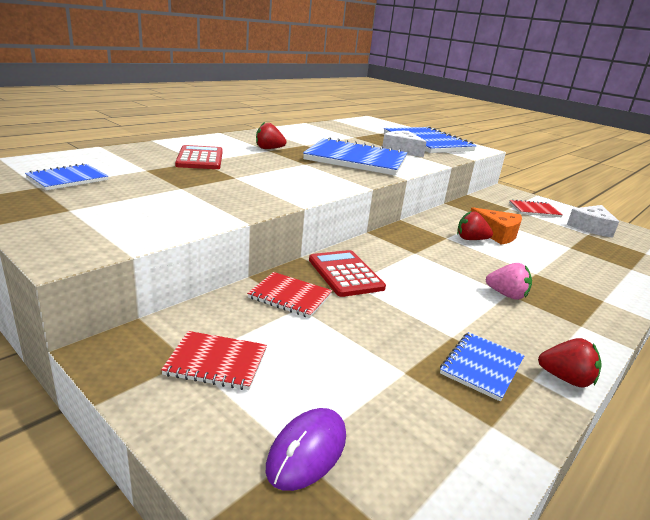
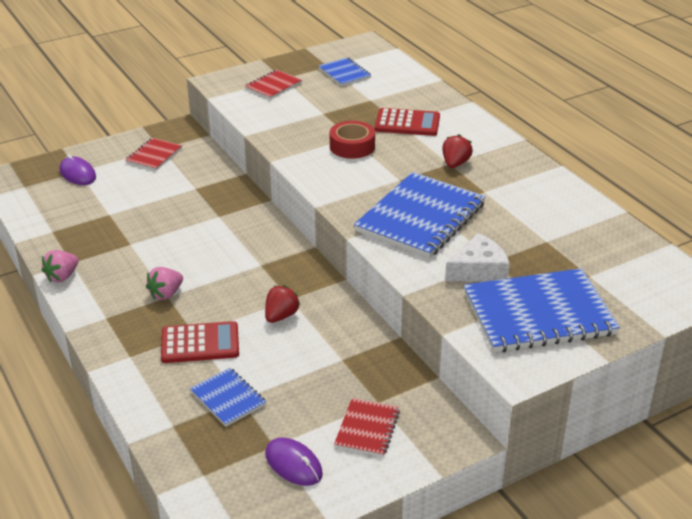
camera: 110 degrees right, 10 degrees up
red notebook [247,272,332,318] -> red notebook moved to [245,70,302,99]
red calculator [309,250,386,297] -> red calculator moved to [161,321,239,363]
blue notebook [440,332,525,402] -> blue notebook moved to [190,368,266,427]
orange cheese [471,207,522,245] -> none
red strawberry [538,338,602,388] -> pink strawberry [42,250,78,282]
white cheese [567,205,619,238] -> purple mouse [265,438,323,486]
none -> red tape [330,121,375,159]

